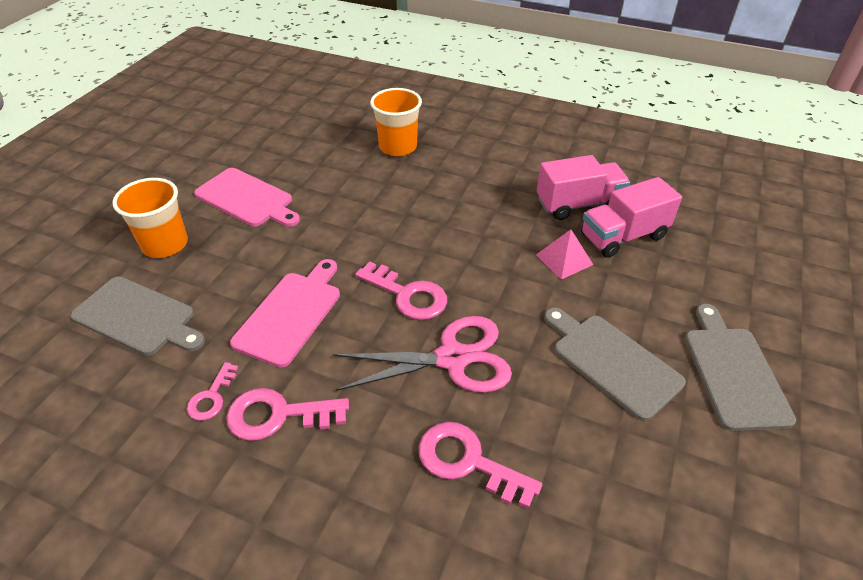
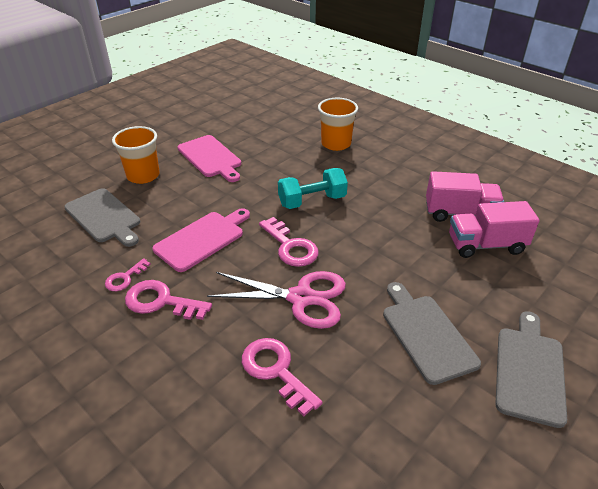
camera: 20 degrees right, 5 degrees down
pink pyramid [536,229,593,280] -> none
none -> turquoise dumbbell [278,168,348,209]

